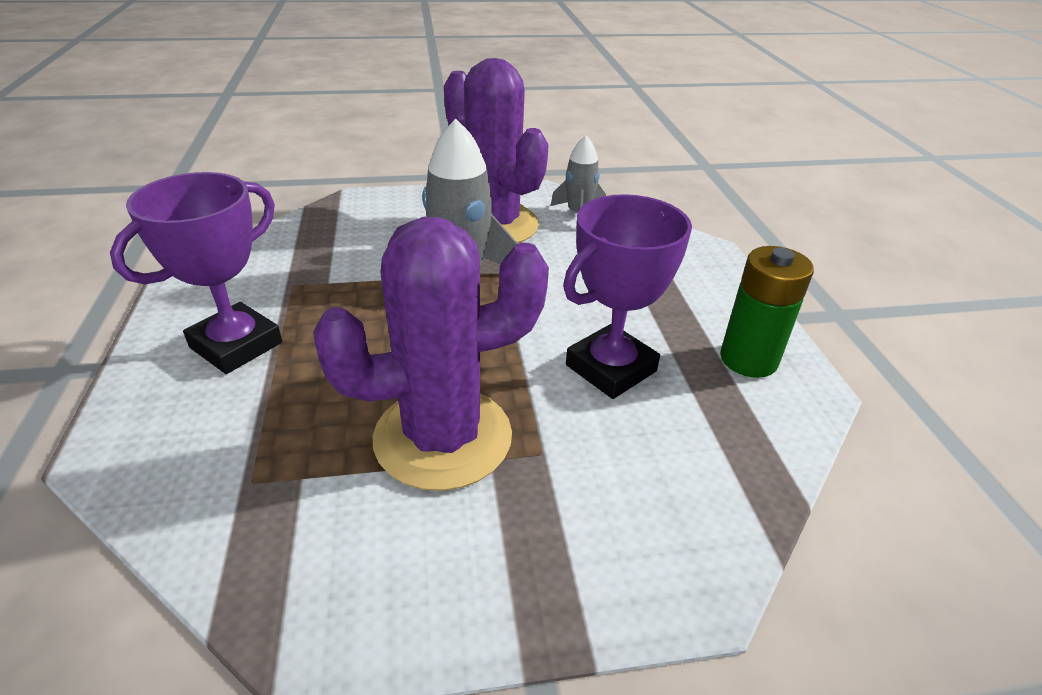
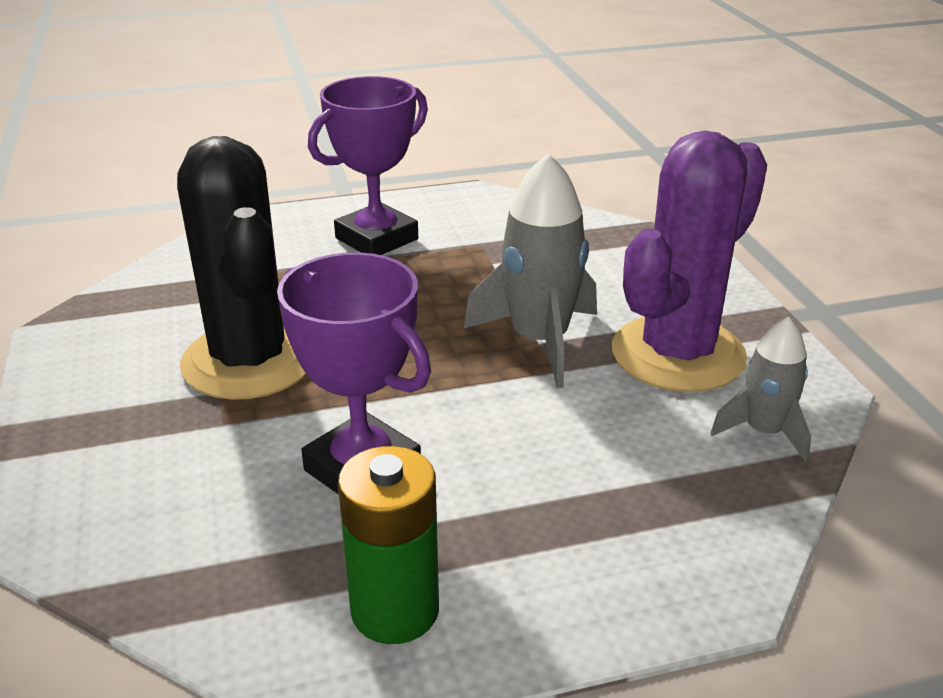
camera: 85 degrees right, 5 degrees down
purple trophy [110,172,282,374] -> purple trophy turned 75 degrees counterclockwise [308,76,428,255]
purple cactus [313,217,549,491] -> black cactus [177,136,307,400]

